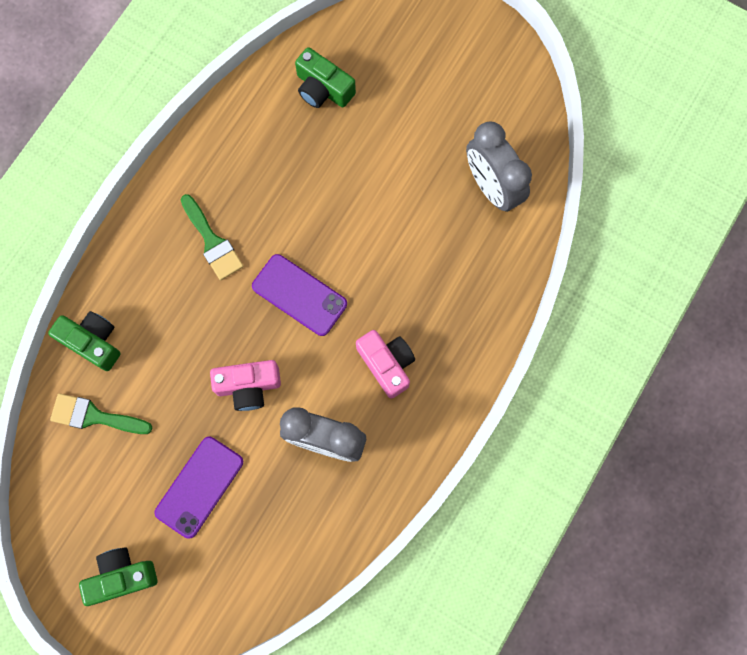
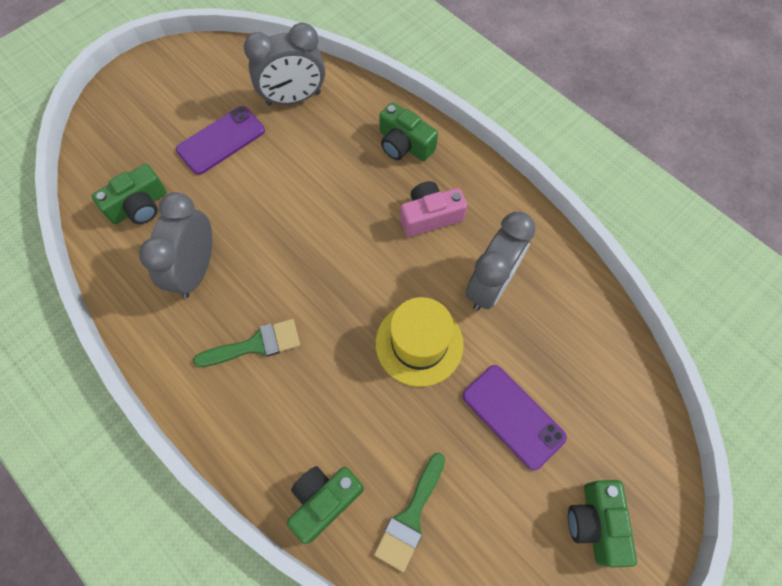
camera: 75 degrees left, 10 degrees down
pink camera [210,360,281,411] -> yellow hat [376,297,464,387]
purple phone [252,254,347,336] -> purple phone moved to [176,106,265,175]
none -> grey clock [139,192,212,298]
none -> green camera [379,102,438,161]

